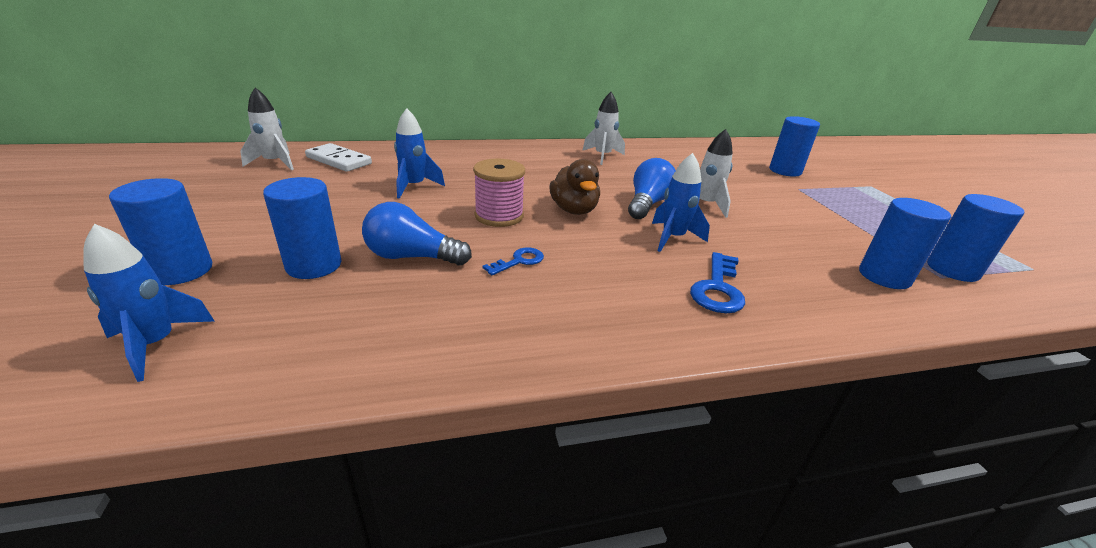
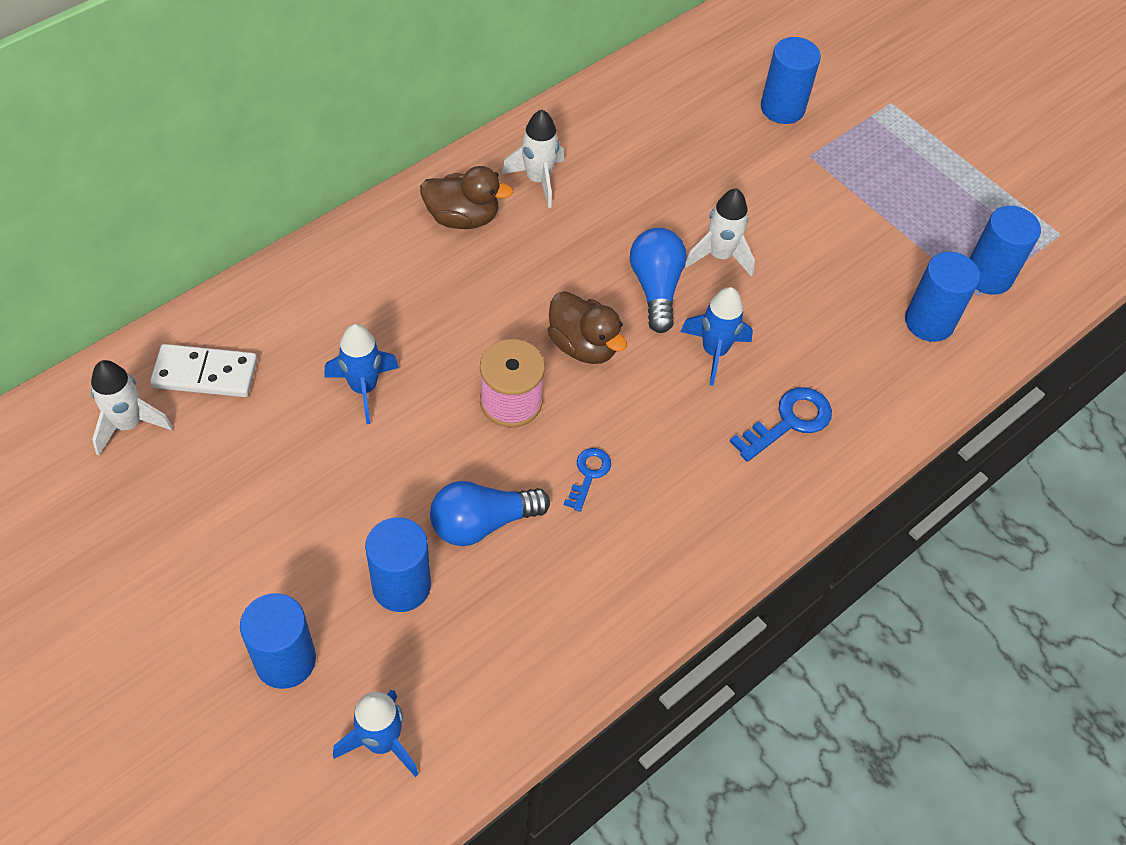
camera: 30 degrees left, 25 degrees up
blue key [690,252,745,313] -> blue key turned 120 degrees counterclockwise [730,387,832,462]
none -> brown duck [420,166,513,229]

